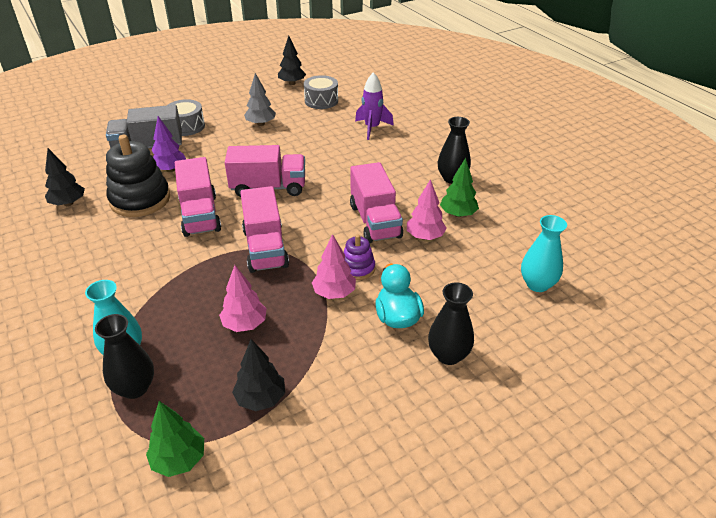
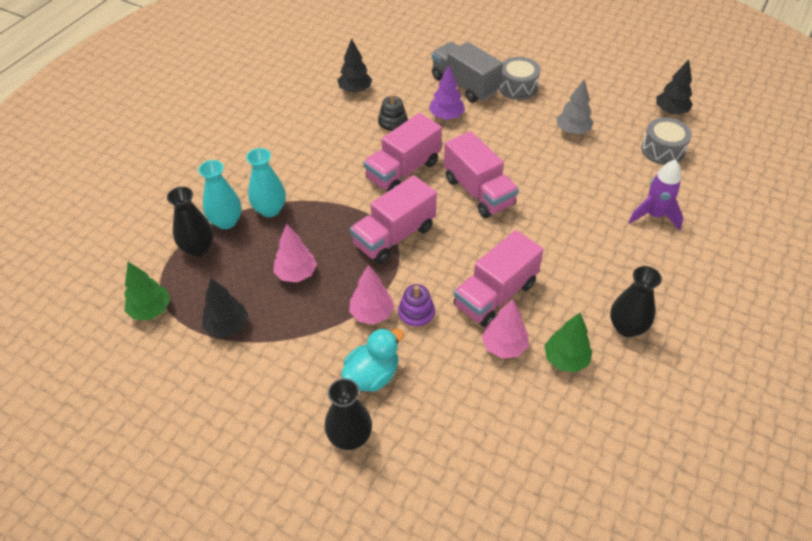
camera: 60 degrees right, 10 degrees up
black stacking toy [106,135,170,217] -> black stacking toy [378,94,408,133], size x0.52
turquoise vase [521,215,567,292] -> turquoise vase moved to [246,148,286,217]

